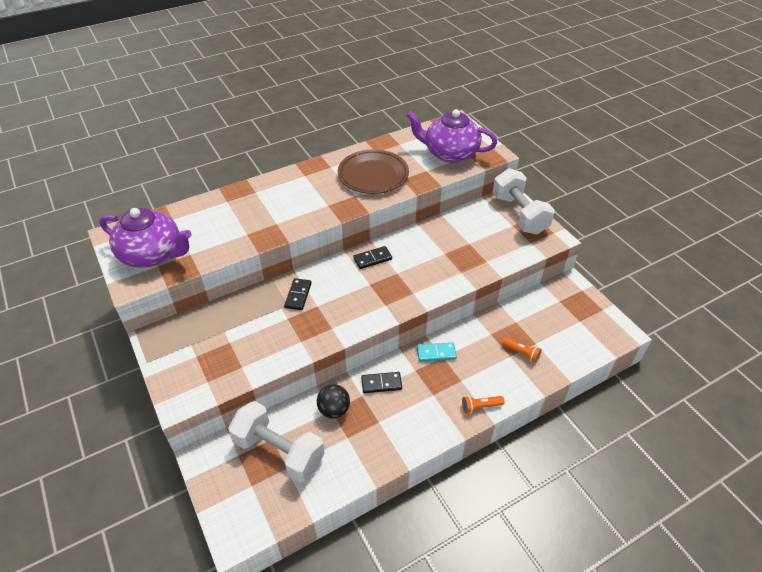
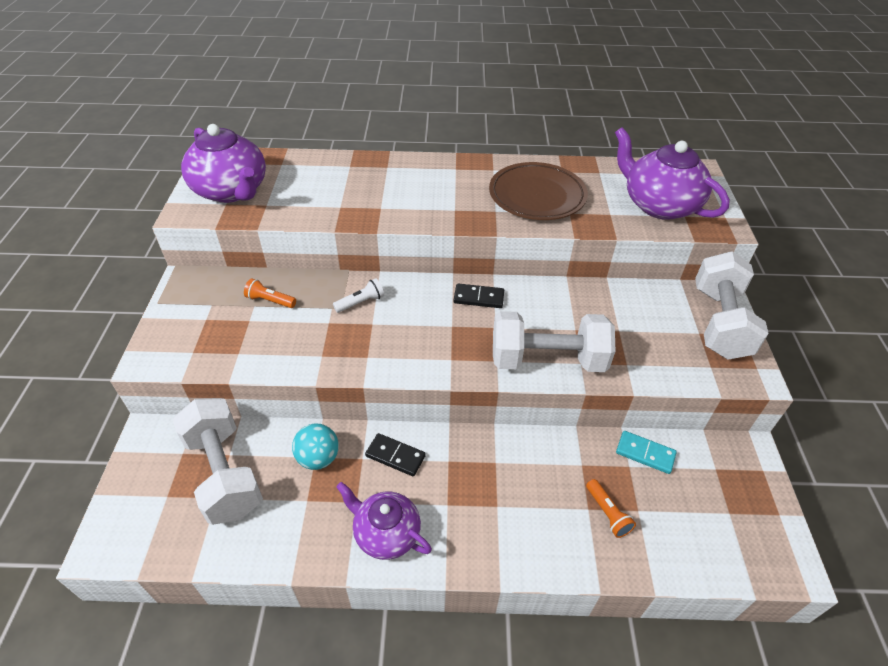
camera: 30 degrees right, 0 degrees up
black domino [284,278,312,310] -> white flashlight [333,278,384,313]
black ball [317,384,350,418] -> turquoise ball [292,423,339,470]
turquoise domino [417,342,457,362] -> turquoise domino moved to [616,431,677,474]
orange flashlight [462,396,505,414] -> orange flashlight moved to [244,278,296,308]
none -> purple teapot [336,482,432,560]
none -> white dumbbell [493,311,615,372]

